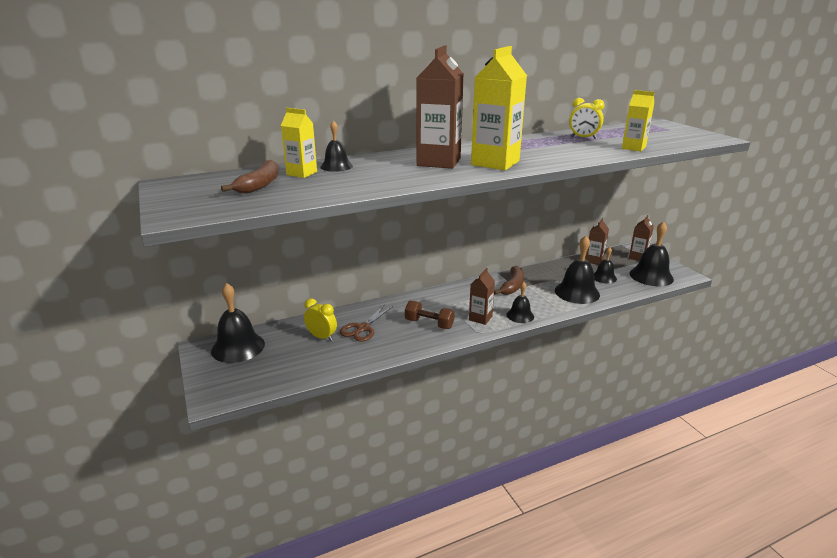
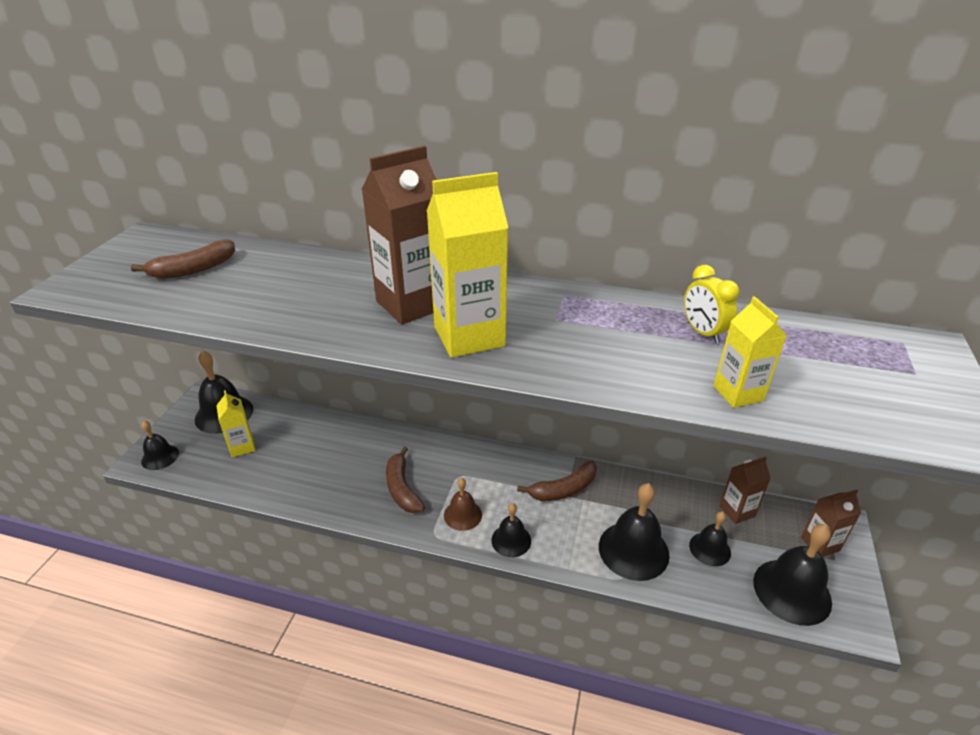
camera: 40 degrees right, 10 degrees up
yellow carton [281,108,317,178] -> yellow carton moved to [216,390,255,457]
yellow clock [304,298,337,341] -> none
black bell [320,120,353,172] -> black bell moved to [141,421,179,470]
brown scissors [340,304,393,342] -> none
brown dumbbell [405,301,455,329] -> brown banana [386,446,425,513]
brown carton [469,268,495,325] -> brown bell [444,478,482,531]

